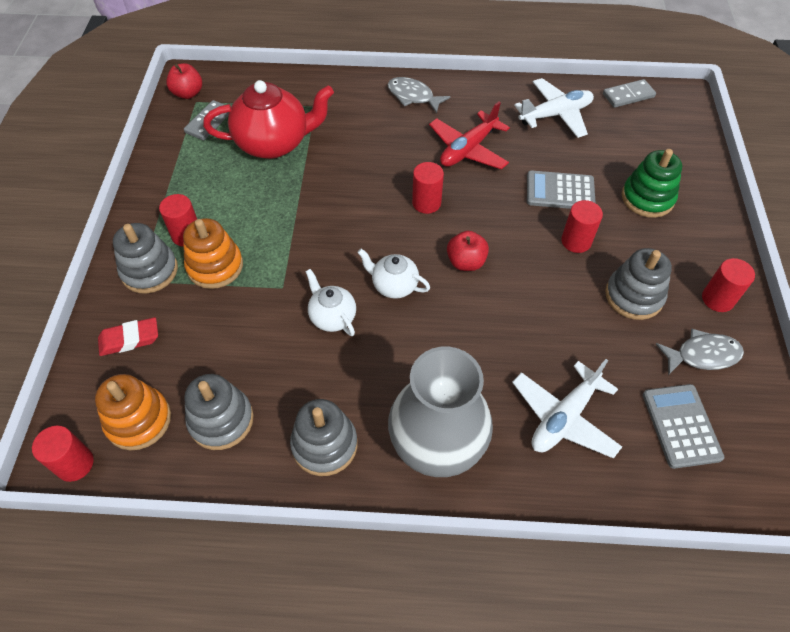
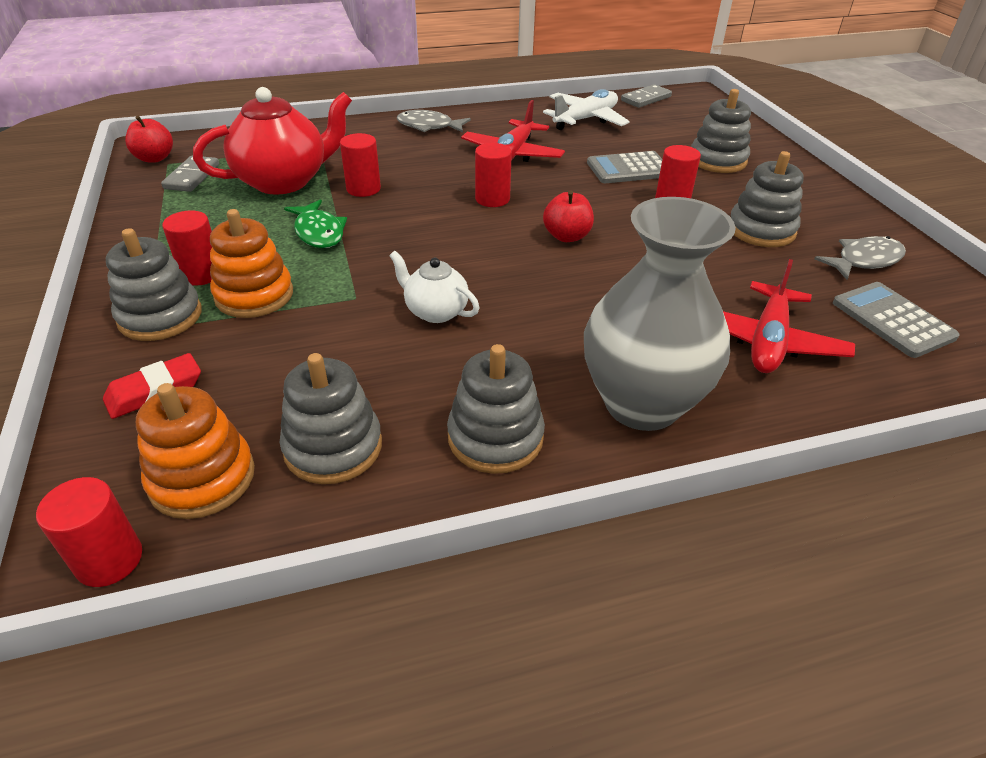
camera: 20 degrees left, 15 degrees down
white teapot [357,249,430,299] -> none
white plane [512,359,622,459] -> red plane [723,259,855,373]
green stacking toy [622,149,682,218] -> grey stacking toy [691,89,751,173]
red cylinder [702,258,755,312] -> red cylinder moved to [340,133,381,197]
none -> green fish [284,199,347,248]

